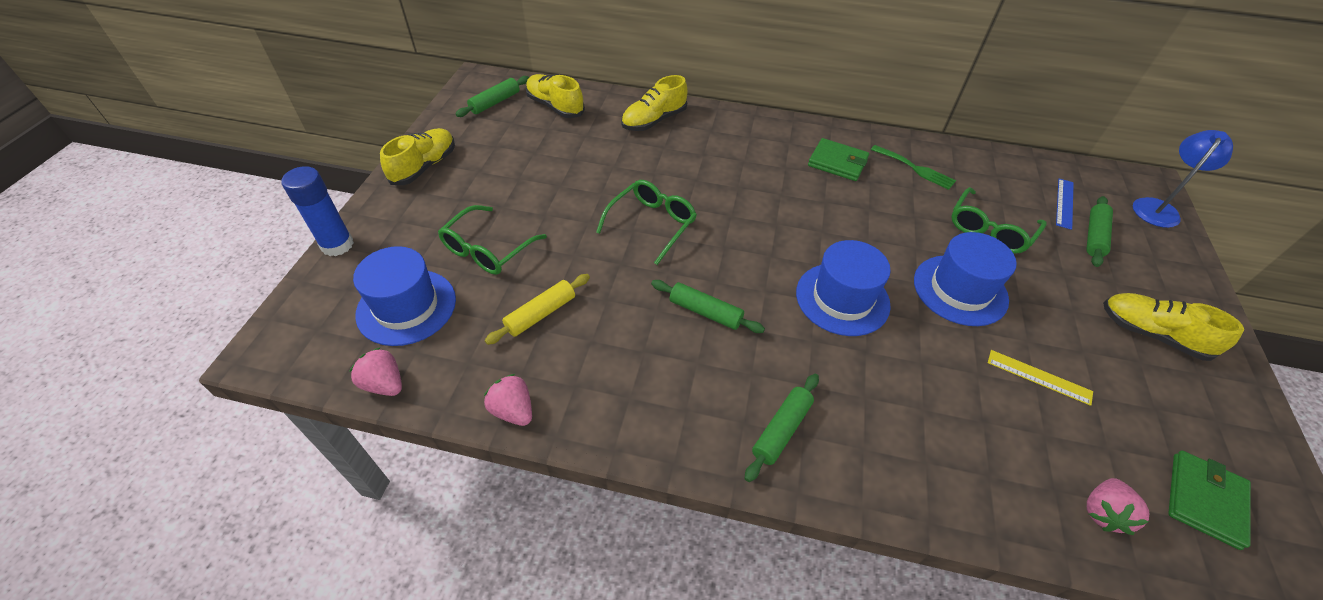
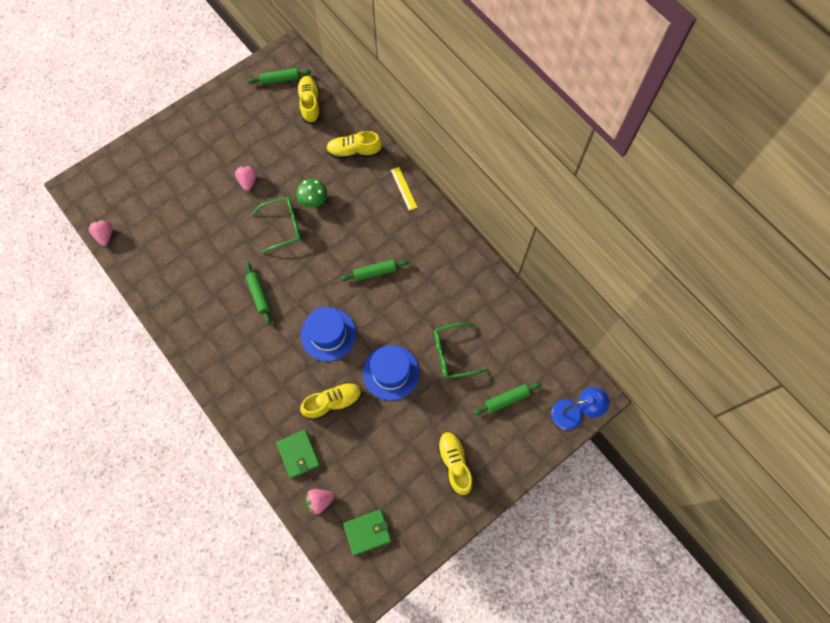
camera: 40 degrees right, 20 degrees up
blue glue stick [282,166,354,256] -> none
blue hat [353,246,456,346] -> none
yellow shoe [380,128,455,185] -> yellow shoe moved to [300,382,362,421]
green glasses [438,205,547,275] -> none
pink strawberry [484,374,532,426] -> pink strawberry moved to [235,166,257,191]
yellow rolling pin [485,274,590,345] -> none
green rolling pin [745,374,819,482] -> green rolling pin moved to [341,259,409,281]
green wallet [808,138,869,181] -> green wallet moved to [276,430,320,479]
green fork [871,145,956,190] -> none
yellow ruler [988,350,1093,406] -> yellow ruler moved to [391,167,418,211]
blue ruler [1056,179,1074,230] -> none
none -> green mushroom [296,179,327,208]

